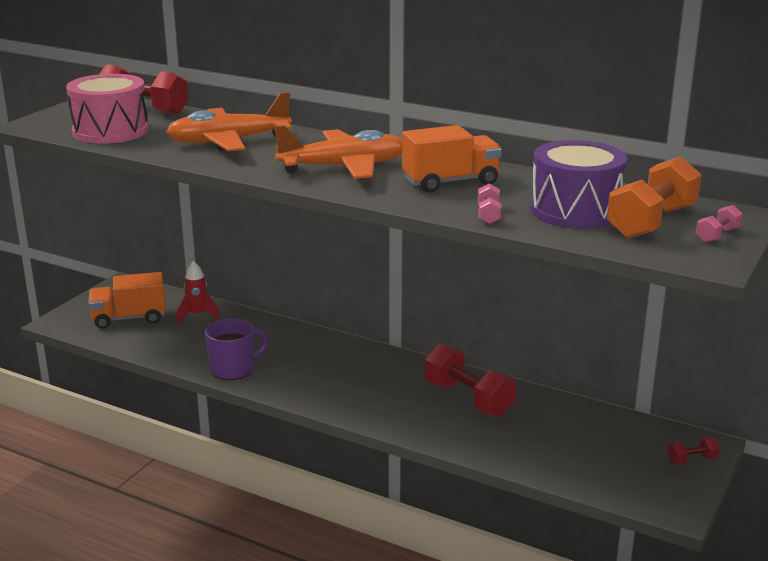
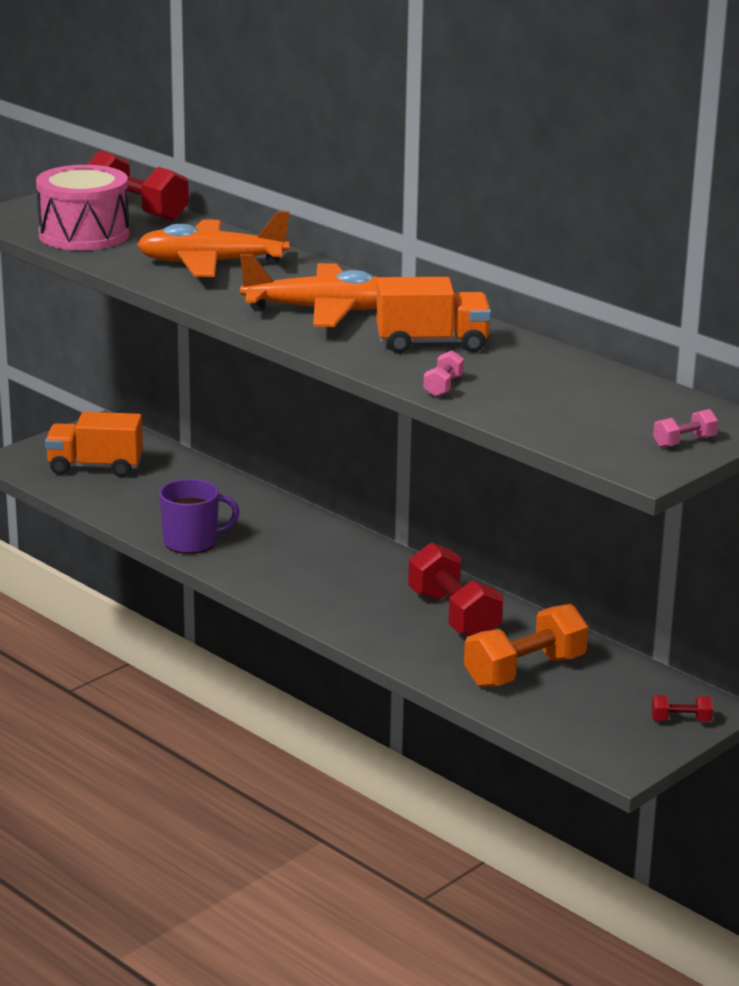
camera: 15 degrees right, 0 degrees up
red rocket [176,261,220,323] -> none
purple drum [531,140,627,229] -> none
orange dumbbell [607,156,702,238] -> orange dumbbell moved to [464,604,588,688]

